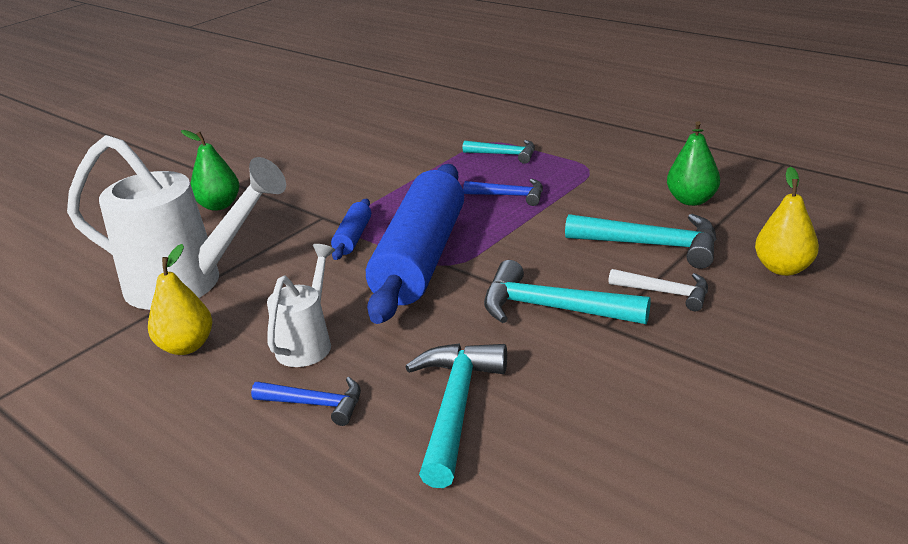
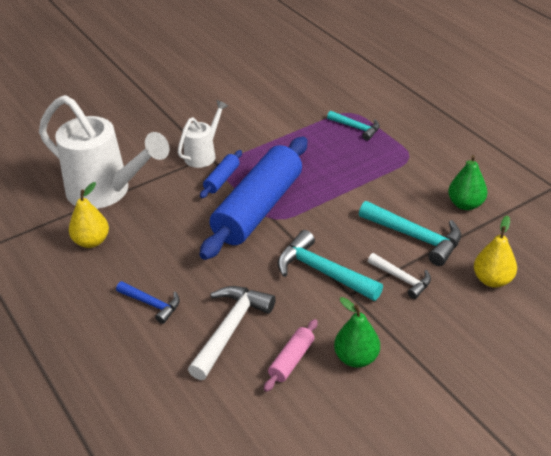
camera: 15 degrees right, 10 degrees up
green pear [181,130,239,211] -> green pear moved to [334,297,380,368]
white watering can [267,244,335,367] -> white watering can moved to [178,100,228,168]
turquoise hammer [405,343,507,488] -> white hammer [188,286,276,380]
blue hammer [463,179,543,206] -> none
none -> pink rolling pin [264,319,318,392]

